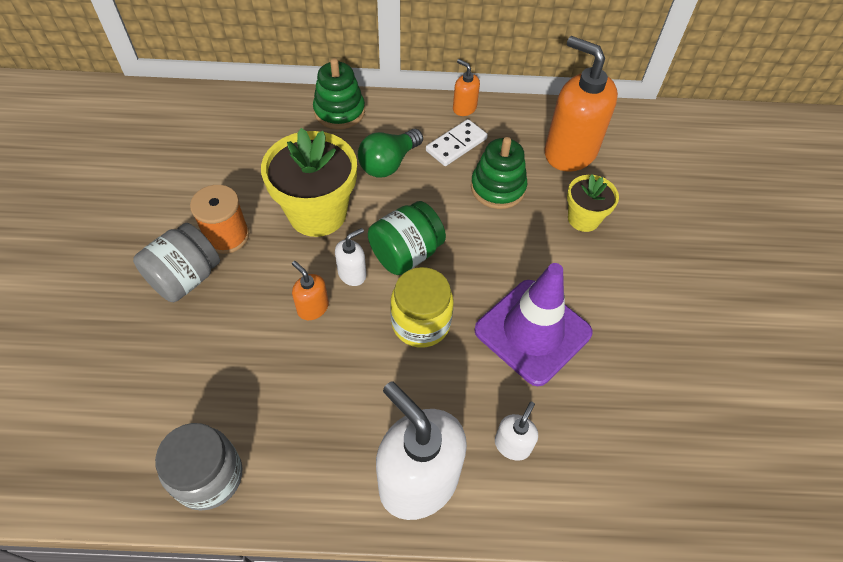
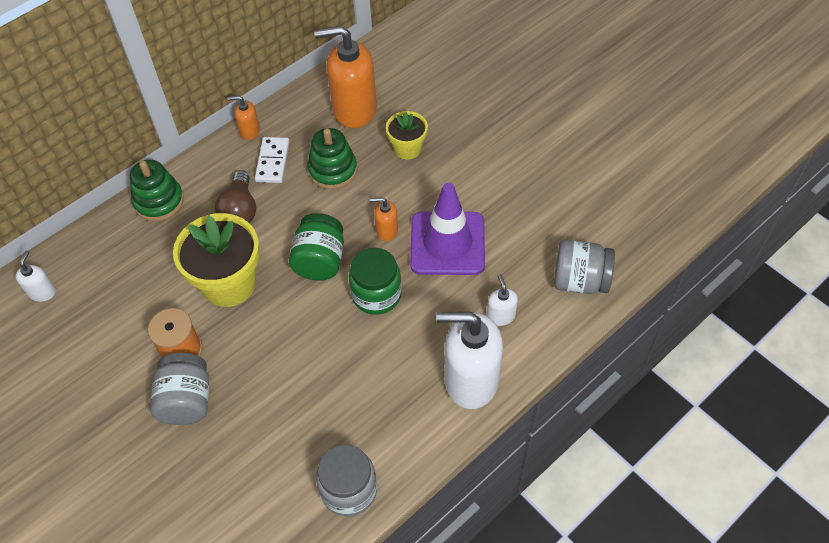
camera: 40 degrees left, 0 degrees up
orange soap dispenser [292,261,329,320] -> orange soap dispenser moved to [370,197,398,241]
white soap dispenser [335,228,366,286] -> white soap dispenser moved to [15,250,56,302]
green light bulb [358,129,423,178] -> brown light bulb [214,170,256,223]
yellow jar [390,267,454,347] -> green jar [349,248,402,315]
none -> grey jar [554,240,615,294]

